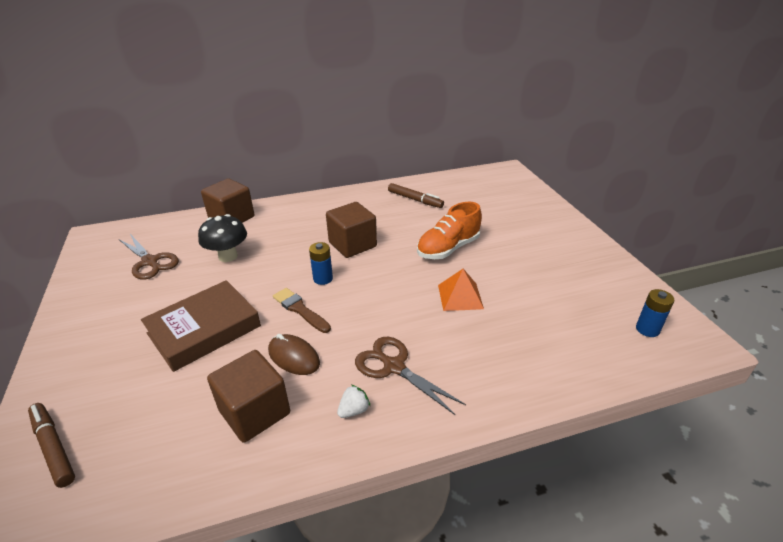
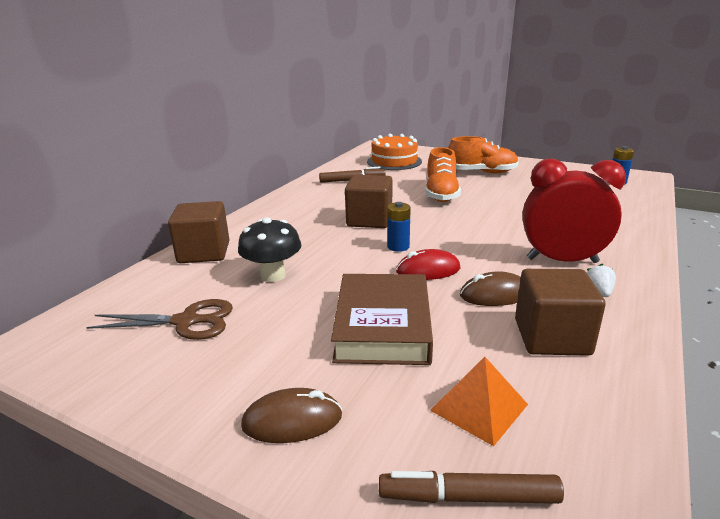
camera: 45 degrees left, 10 degrees down
brown brush [273,288,331,333] -> red mouse [396,249,461,280]
brown scissors [355,337,466,415] -> red clock [522,159,626,263]
orange pyramid [438,269,484,311] -> orange pyramid moved to [430,357,528,446]
none -> brown mouse [241,388,342,443]
none -> orange cake [367,134,422,170]
none -> orange shoe [448,136,519,174]

